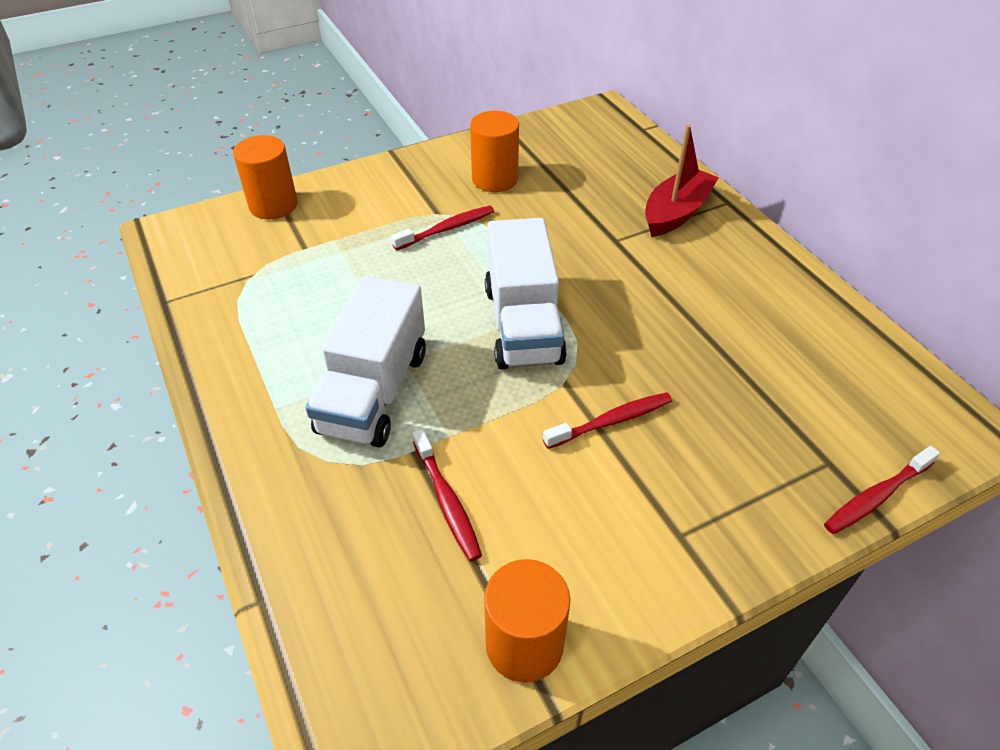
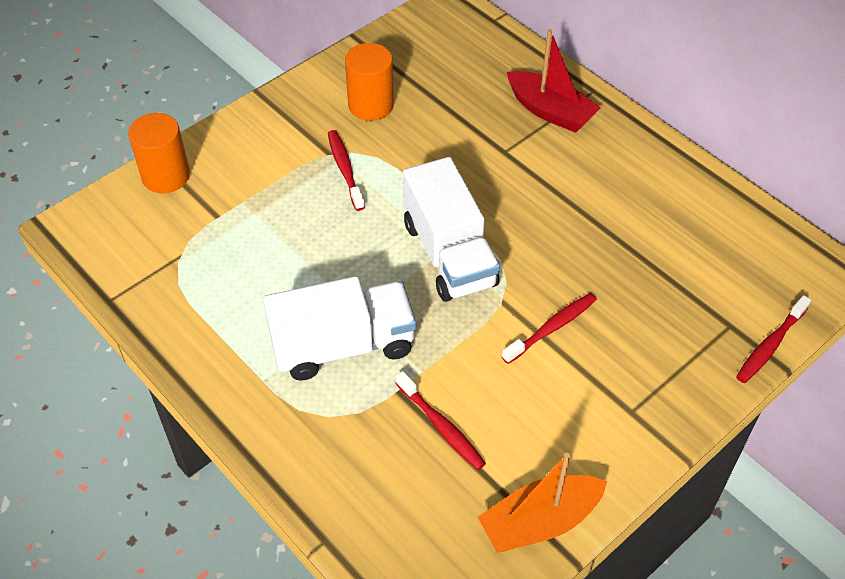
camera: 15 degrees left, 5 degrees up
white truck [305,276,426,448] -> white truck turned 105 degrees counterclockwise [263,276,416,381]
red toothbrush [391,206,494,250] -> red toothbrush turned 60 degrees counterclockwise [328,130,365,211]
orange cylinder [484,559,570,683] -> orange boat [478,453,607,553]
red boat [645,124,719,237] -> red boat turned 105 degrees clockwise [507,29,601,133]

